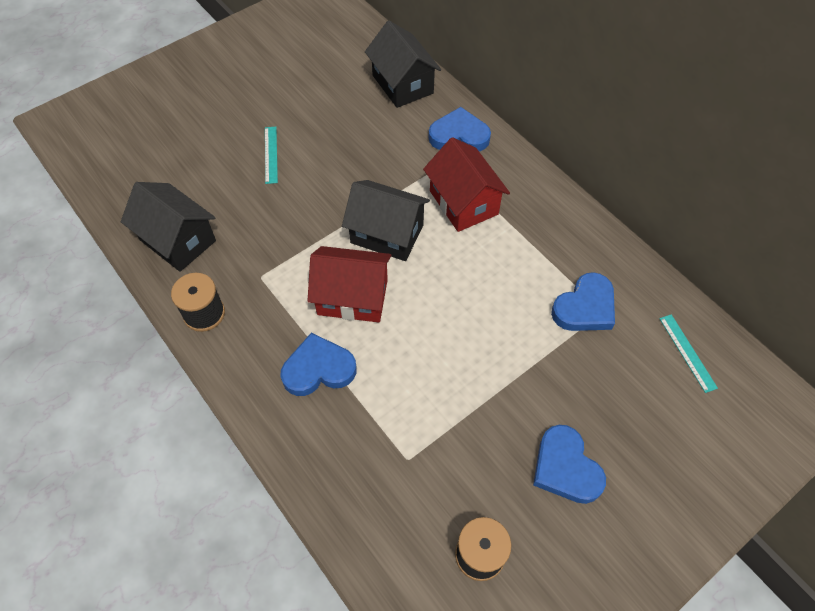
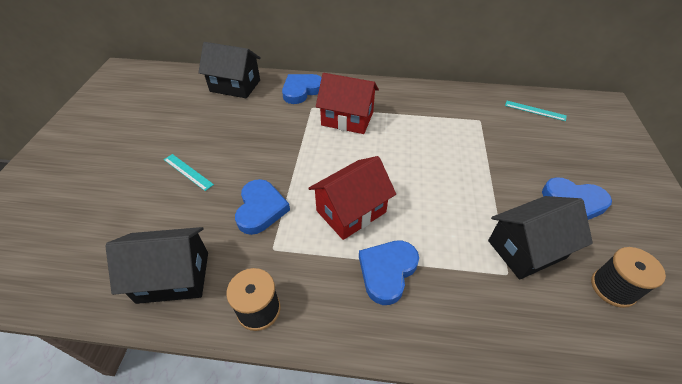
camera: 45 degrees left, 10 degrees down
black house [342,180,430,261] -> black house moved to [488,196,593,280]
blue heart [551,272,615,331] -> blue heart moved to [235,179,290,235]

